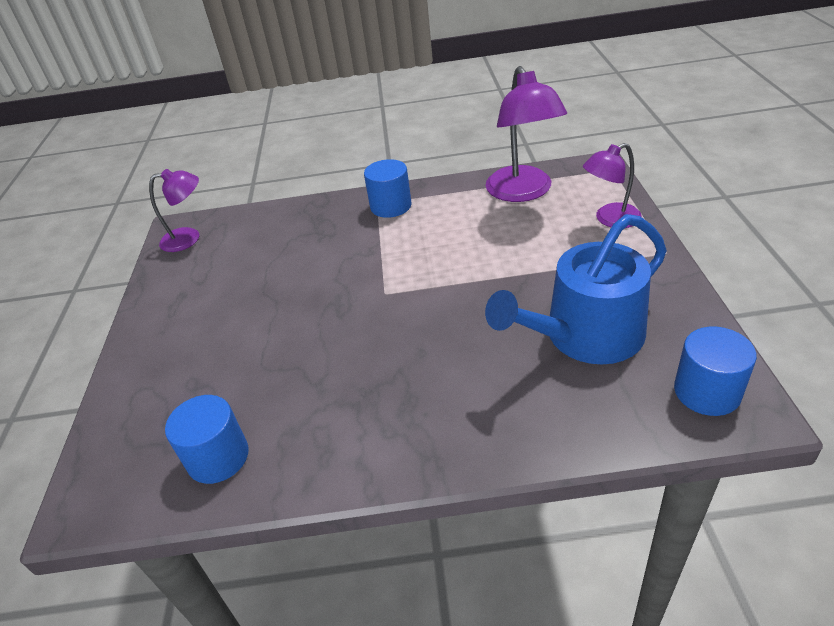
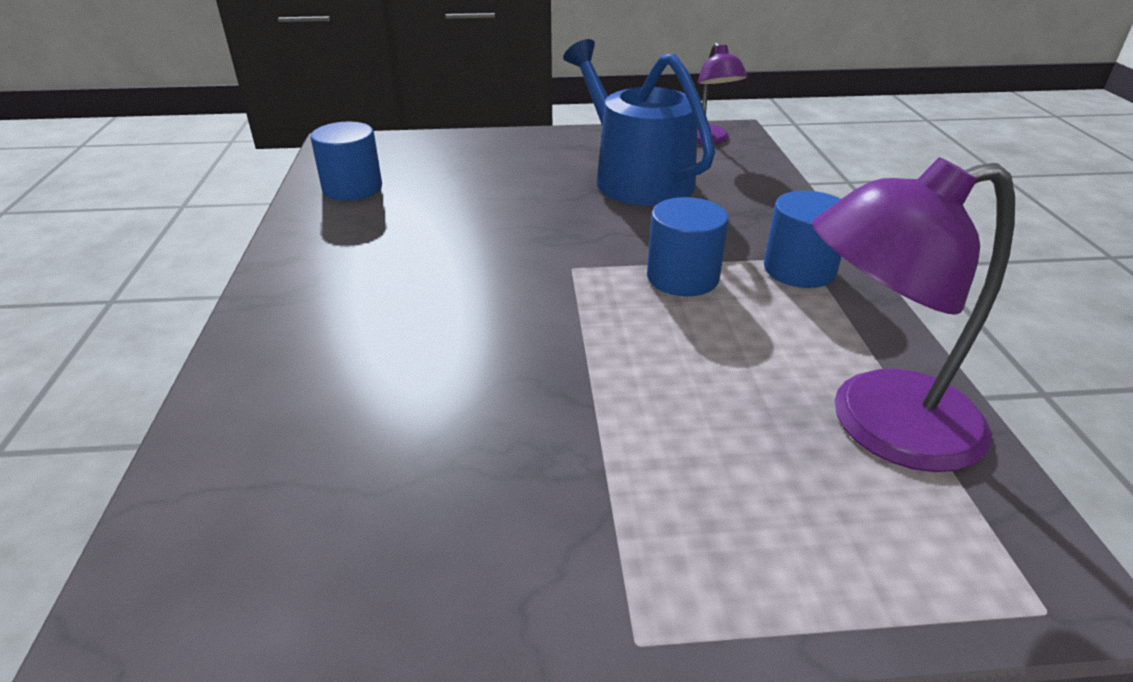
camera: 85 degrees right, 5 degrees down
blue watering can [485,214,667,364] -> blue watering can moved to [563,39,715,206]
purple lamp [583,143,642,228] -> none
blue cylinder [674,327,757,416] -> blue cylinder moved to [647,197,728,296]

